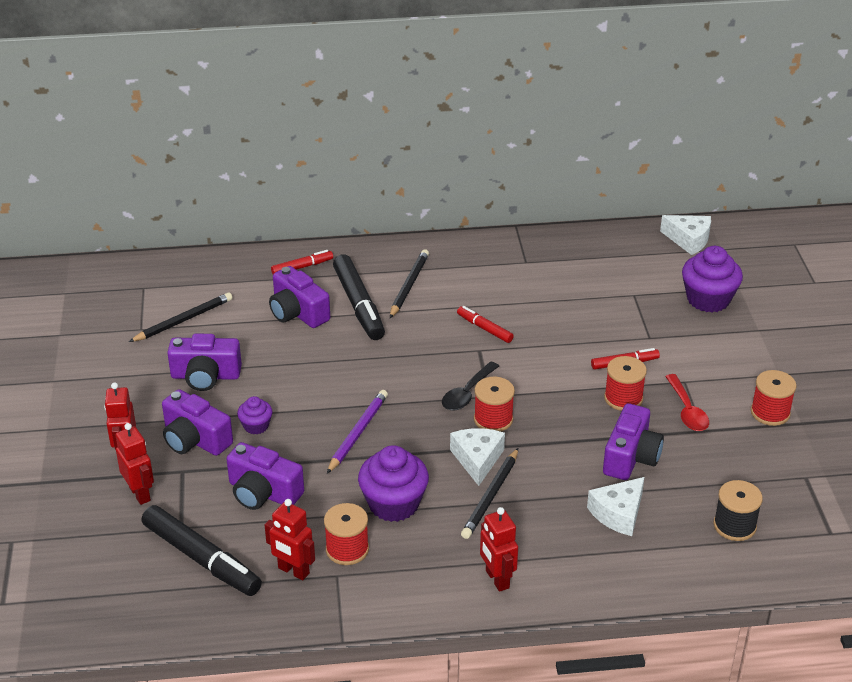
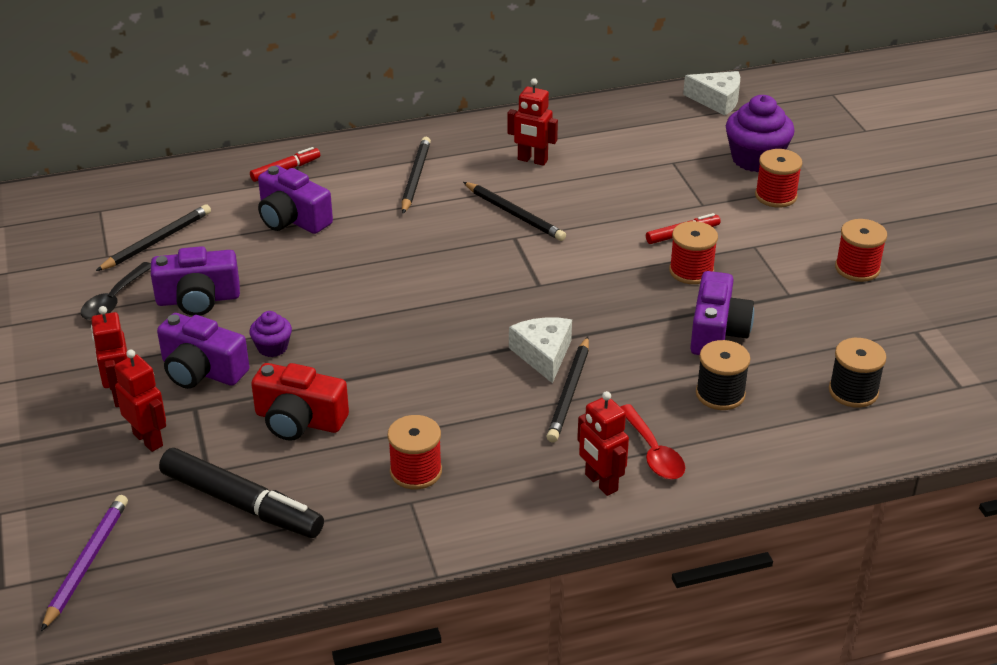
camera: 10 degrees left, 0 degrees up
purple camera [227,442,304,510] -> red camera [251,363,349,441]
red robot [265,499,315,580] -> red robot moved to [507,78,558,166]
purple pencil [327,390,388,473] -> purple pencil moved to [41,495,128,631]
black marker [333,254,385,340] -> none
purple cupcake [358,445,429,522] -> none
black spoon [442,362,499,411] -> black spoon moved to [81,262,151,320]
red marker [457,306,514,343] -> black pencil [463,182,566,241]
red spool [474,377,515,432] -> red spool moved to [755,149,802,208]
white cheese [587,477,644,536] -> black spool [696,340,751,410]
red spoon [665,374,709,431] -> red spoon moved to [620,404,685,479]

